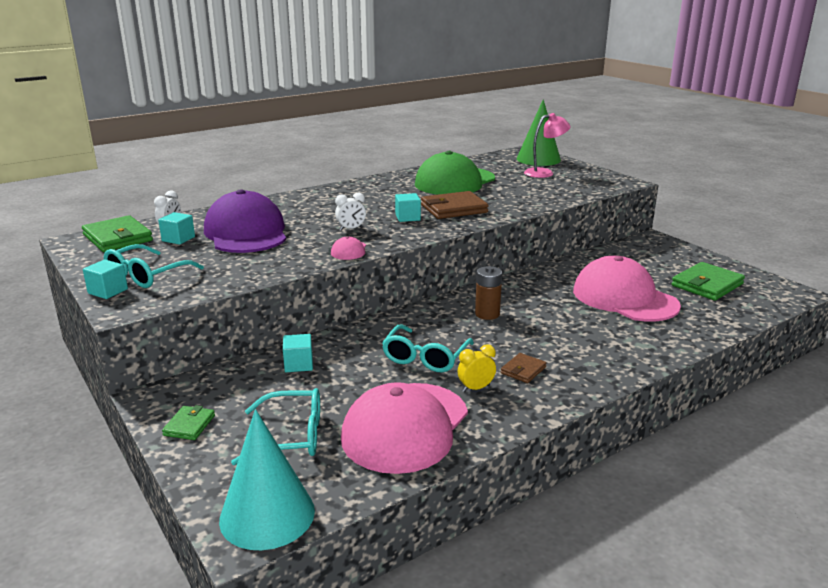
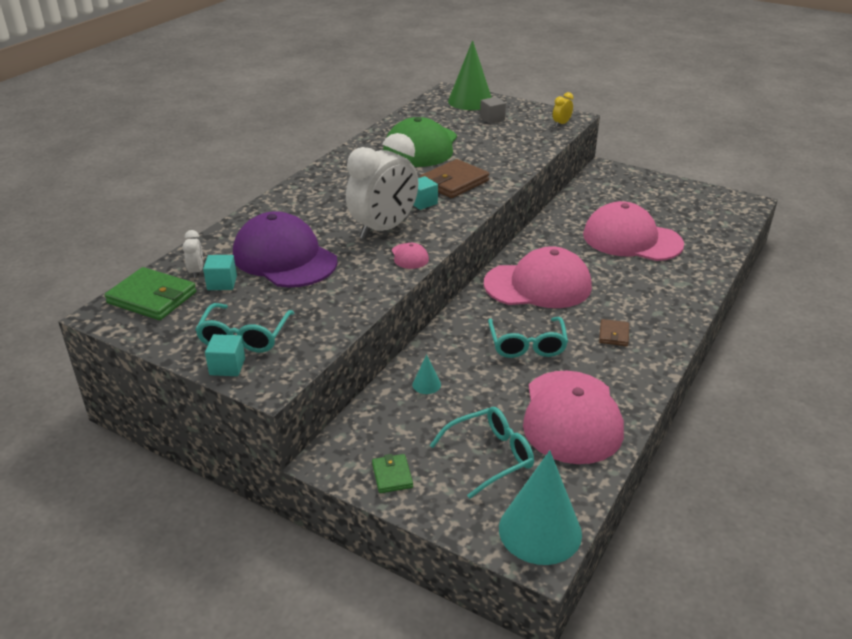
camera: 25 degrees left, 10 degrees up
turquoise cube [283,334,313,372] -> turquoise cone [412,355,441,394]
white clock [335,193,366,231] -> white clock [346,133,418,240], size x2.46
yellow clock [458,344,496,392] -> yellow clock moved to [553,92,574,127]
brown battery [475,266,502,320] -> pink cap [484,246,592,308]
pink lamp [524,113,571,178] -> grey cube [480,97,506,124]
green wallet [672,262,745,301] -> none

